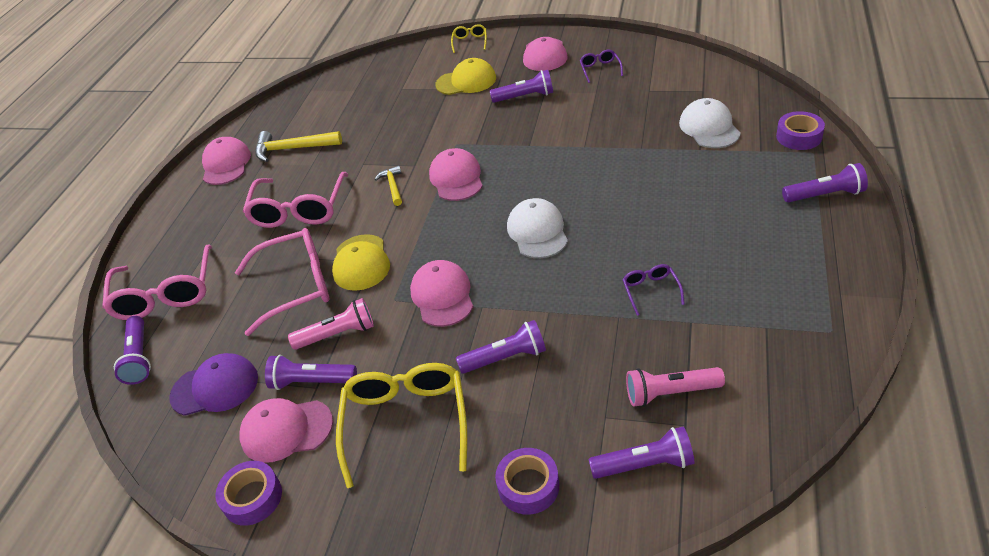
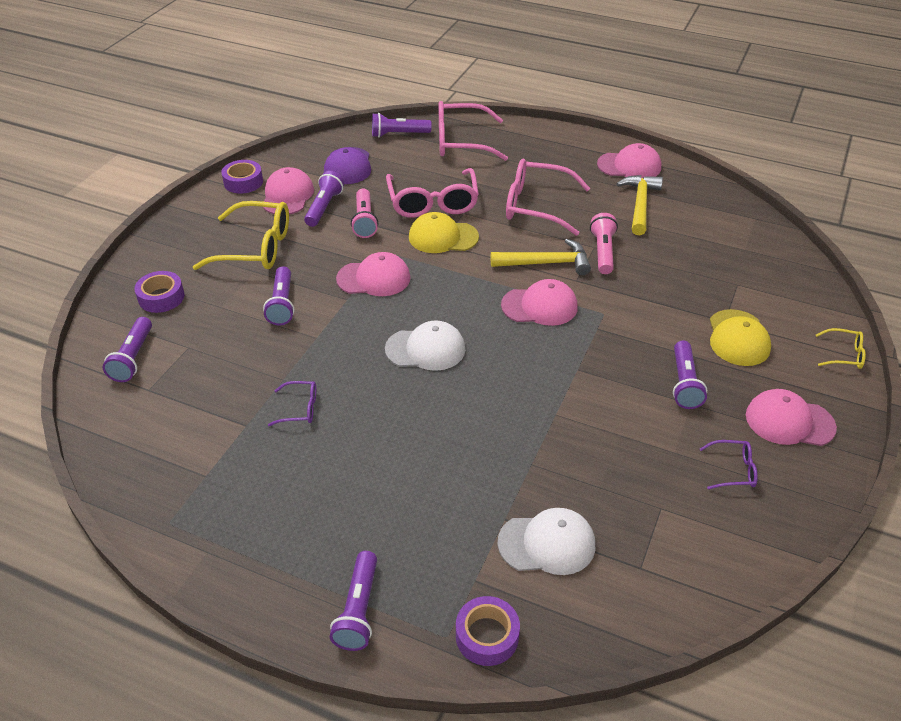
camera: 95 degrees right, 0 degrees up
yellow hammer [375,166,402,206] -> yellow hammer [491,239,591,275], size x1.70
pink flashlight [626,367,725,407] -> pink flashlight moved to [590,213,618,274]

